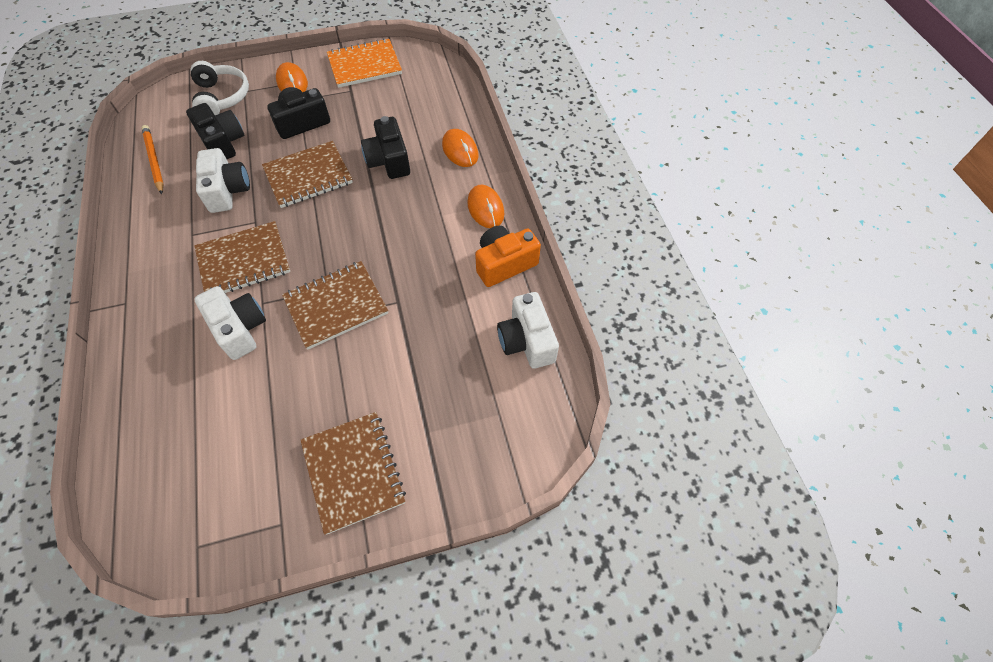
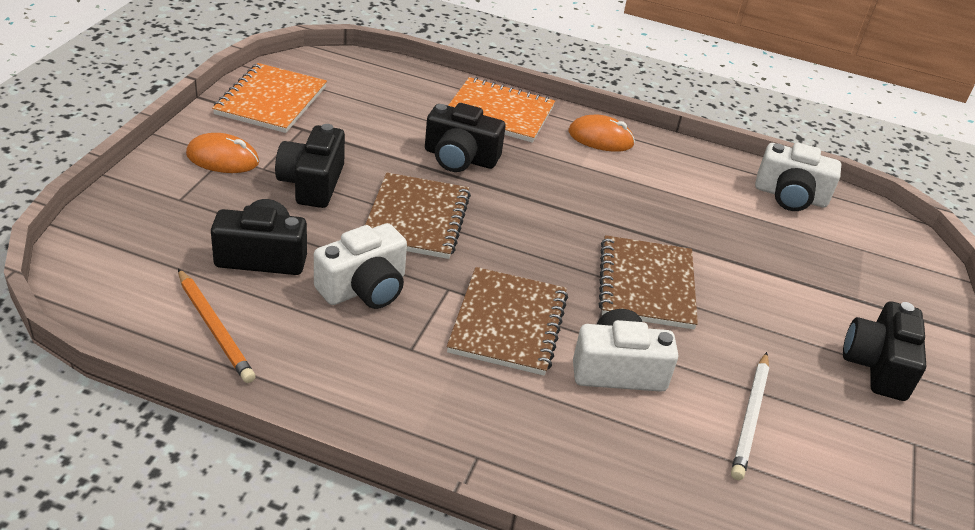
camera: 60 degrees left, 20 degrees down
orange pencil [142,125,164,194] -> orange pencil turned 135 degrees counterclockwise [178,269,256,383]
white headphones [191,61,249,115] -> none
white camera [196,148,250,213] -> white camera turned 120 degrees clockwise [314,223,407,309]
brown notebook [300,412,406,535] -> black camera [843,301,926,401]
orange mouse [442,129,479,167] -> orange notebook [448,77,555,143]
orange camera [475,226,541,287] -> none
none -> white pencil [731,352,769,480]

